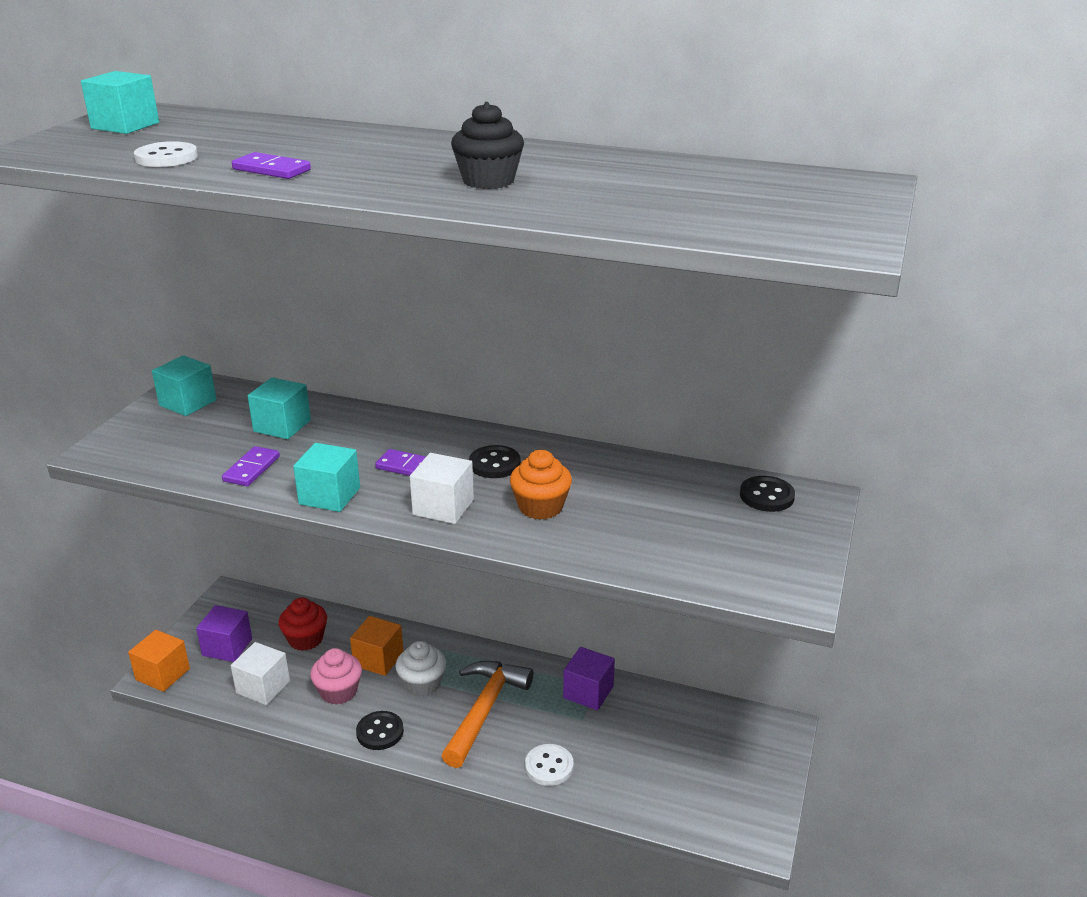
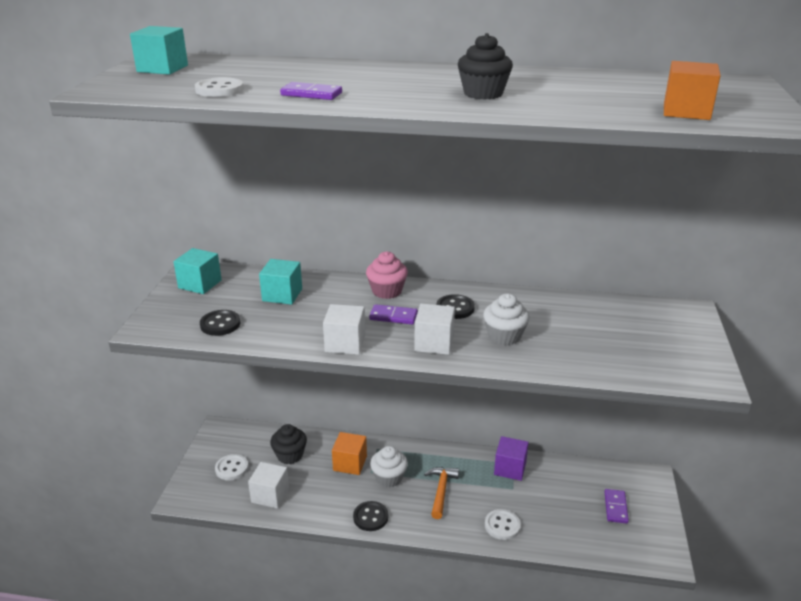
camera: 10 degrees left, 0 degrees up
orange cube [128,630,190,692] -> orange cube moved to [664,61,721,120]
purple cube [196,605,252,662] -> white button [215,454,248,481]
purple domino [222,446,280,486] -> purple domino moved to [605,489,629,524]
red cupcake [279,597,327,651] -> black cupcake [270,424,307,464]
turquoise cube [293,443,360,512] -> white cube [323,304,365,355]
pink cupcake [310,648,362,705] -> pink cupcake moved to [366,251,408,299]
orange hammer [442,661,533,768] -> orange hammer [424,467,459,519], size x0.64
orange cupcake [510,450,572,520] -> white cupcake [483,293,530,345]
black button [740,476,795,512] -> black button moved to [200,310,240,336]

